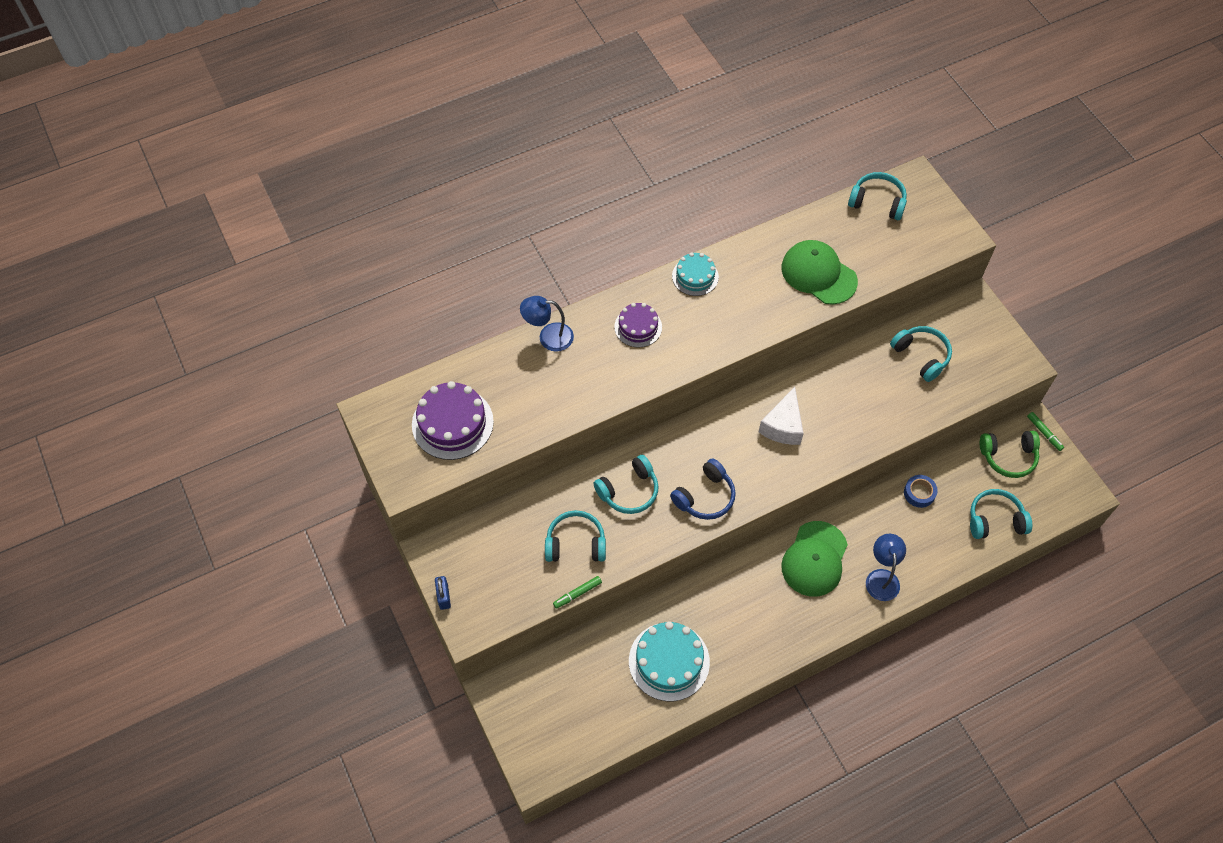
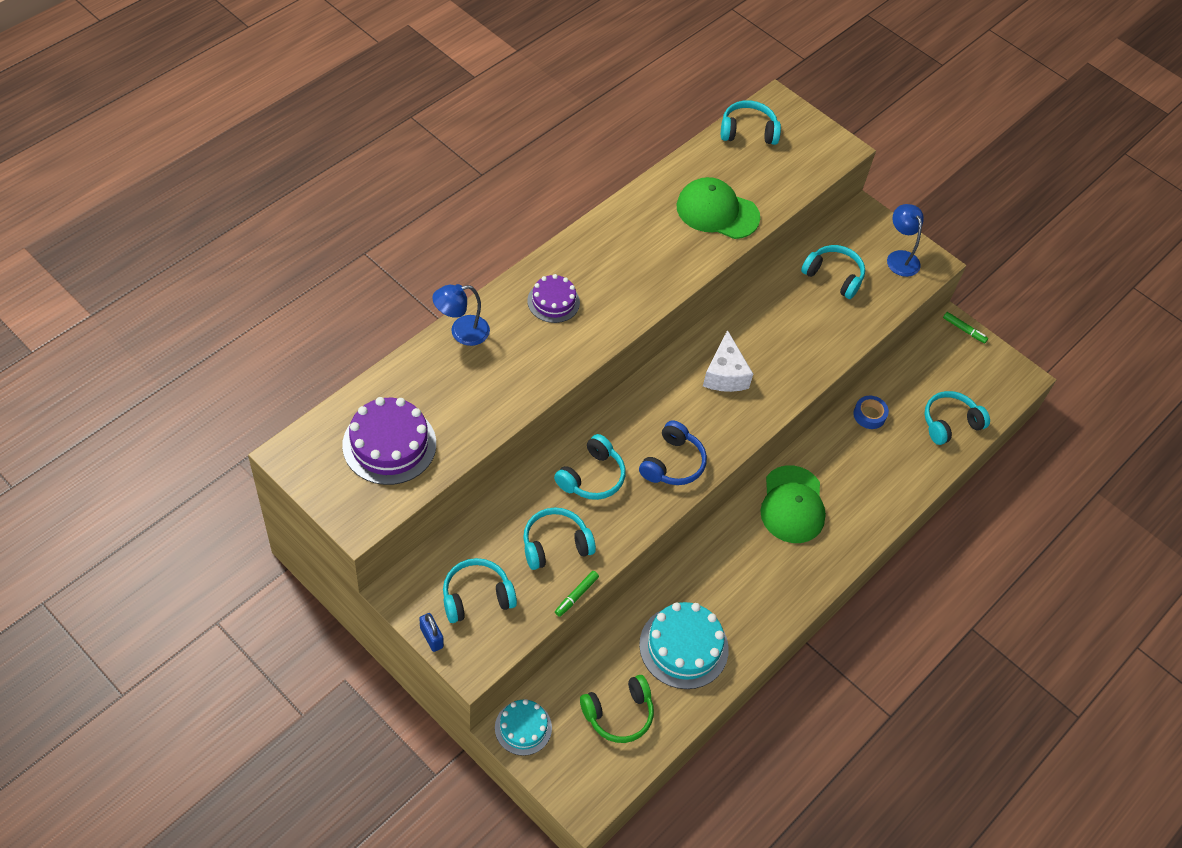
camera: 25 degrees left, 5 degrees down
turquoise cake [672,252,719,296] -> turquoise cake moved to [495,699,552,756]
blue lamp [866,534,906,601] -> blue lamp moved to [887,204,924,277]
green headphones [980,431,1040,478] -> green headphones moved to [580,675,654,743]
none -> turquoise headphones [443,558,517,623]

